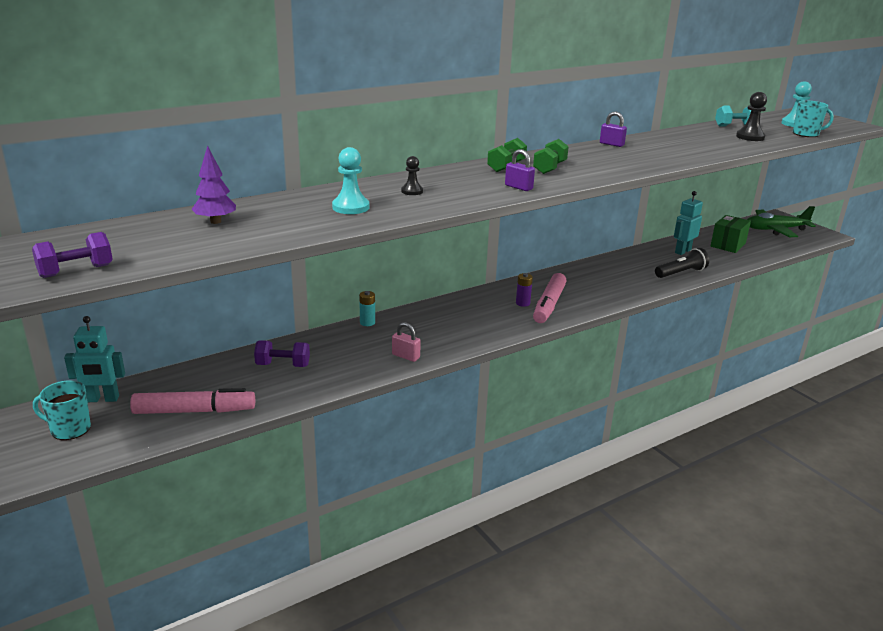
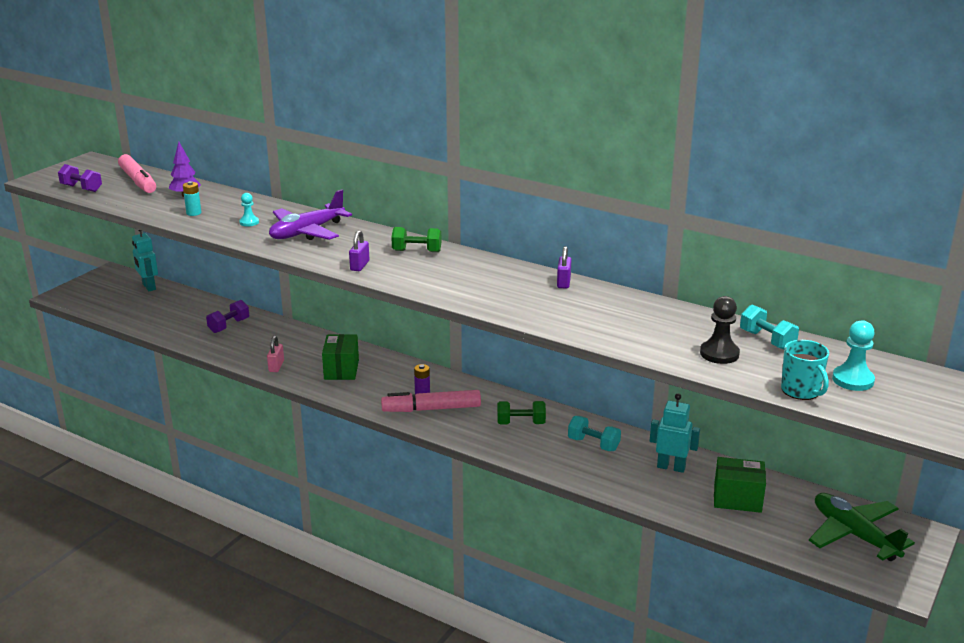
camera: 65 degrees right, 0 degrees up
turquoise mug [33,380,91,440] -> none
pink marker [130,388,255,414] -> pink marker moved to [118,154,156,193]
purple dumbbell [254,340,310,367] -> purple dumbbell turned 60 degrees clockwise [206,300,249,333]
turquoise pawn [332,147,369,214] -> turquoise pawn [239,193,259,226], size x0.63
turquoise battery [359,291,375,326] -> turquoise battery moved to [183,181,201,216]
black pawn [401,156,423,195] -> purple plane [269,190,352,240]
green dumbbell [533,139,569,174] -> green dumbbell moved to [497,401,546,424]
black flashlight [655,248,709,278] -> none
none -> green box [322,334,359,380]
none -> turquoise dumbbell [568,416,621,451]

